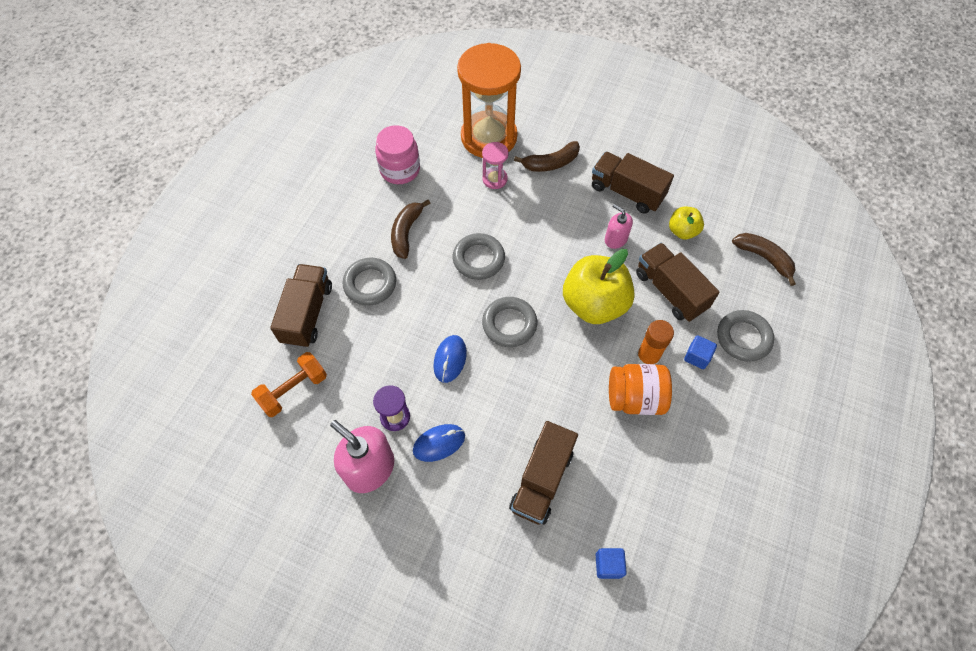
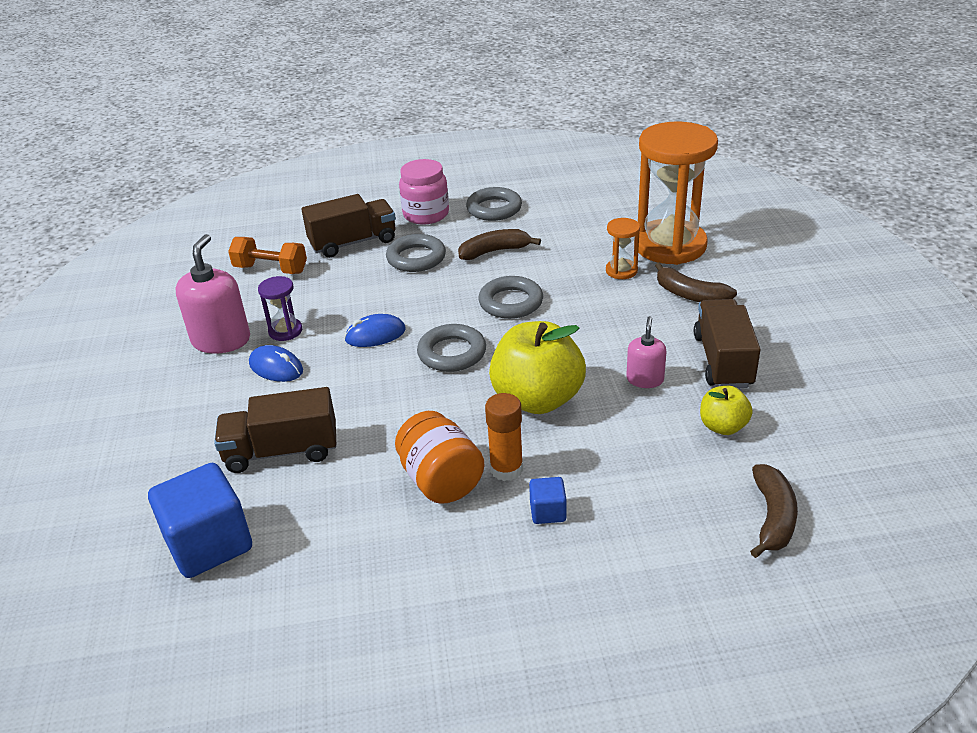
camera: 60 degrees right, 25 degrees down
pink jar [375,125,420,184] -> pink jar moved to [399,159,449,224]
pink hourglass [482,142,509,189] -> orange hourglass [606,218,640,279]
blue cube [596,548,627,579] -> blue cube [148,463,252,578], size x2.13
brown truck [636,243,720,322] -> none
grey ring [717,310,774,362] -> grey ring moved to [466,187,522,221]

